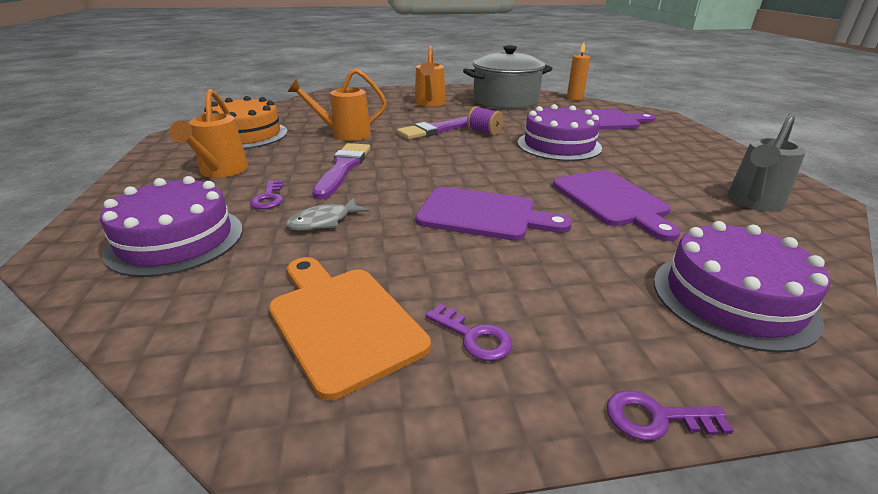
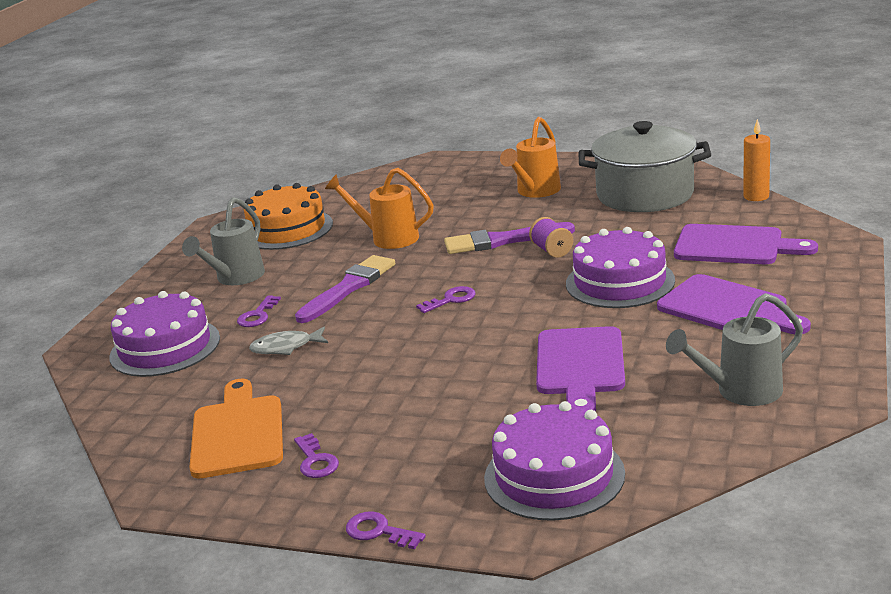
camera: 30 degrees right, 5 degrees down
orange watering can [169,89,248,178] -> grey watering can [182,197,265,285]
purple cutting board [415,187,572,241] -> purple cutting board moved to [657,274,811,334]
none -> purple key [416,286,476,313]

